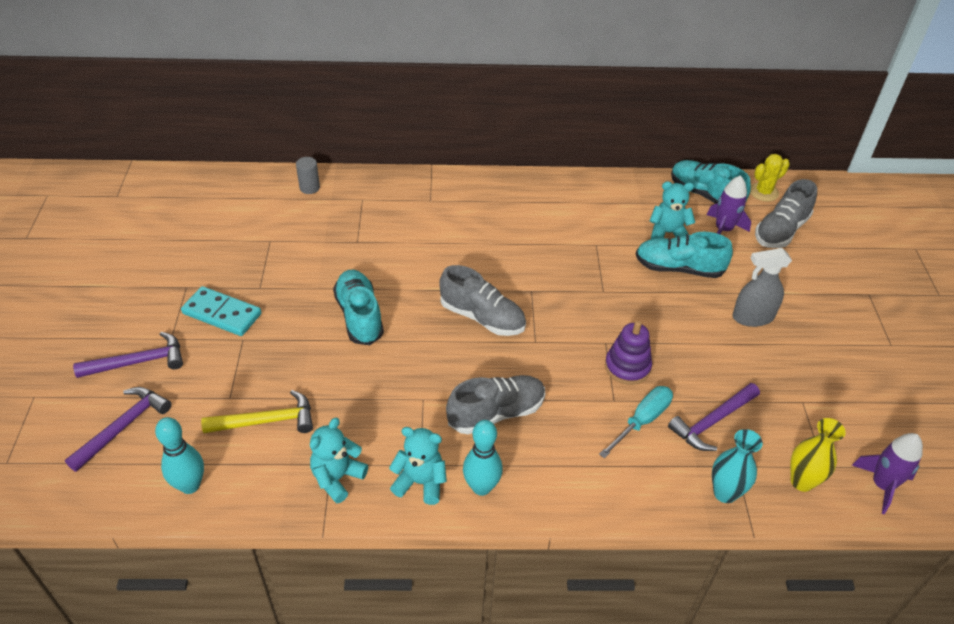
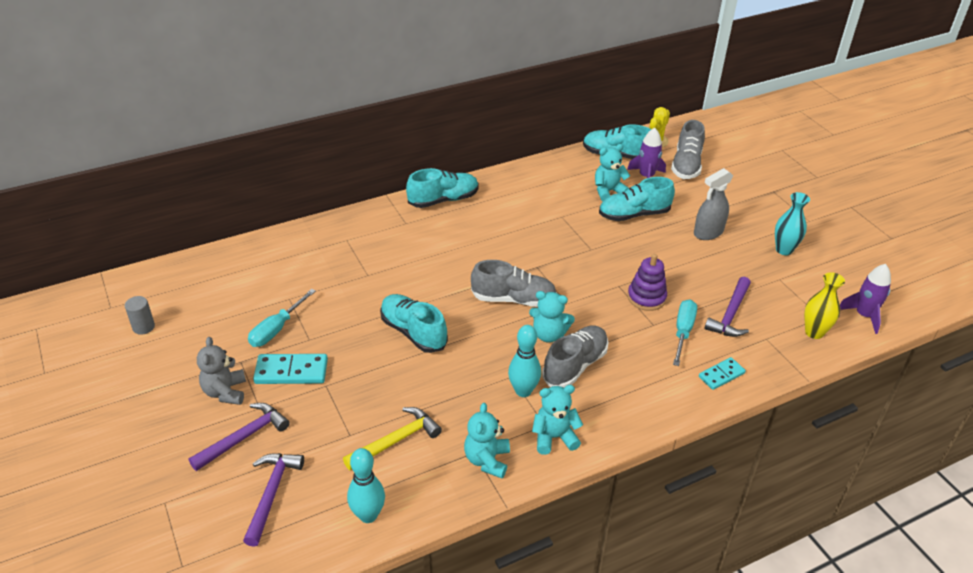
camera: 25 degrees left, 5 degrees down
grey cylinder [296,157,320,194] -> grey cylinder moved to [125,296,155,335]
turquoise bowling pin [463,420,503,496] -> turquoise bowling pin moved to [508,325,541,397]
turquoise vase [712,429,763,503] -> turquoise vase moved to [775,192,810,255]
none -> grey teddy bear [197,337,246,405]
none -> turquoise screwdriver [248,289,316,347]
none -> turquoise shoe [406,168,479,208]
none -> turquoise teddy bear [529,291,575,343]
none -> turquoise domino [699,357,746,390]

